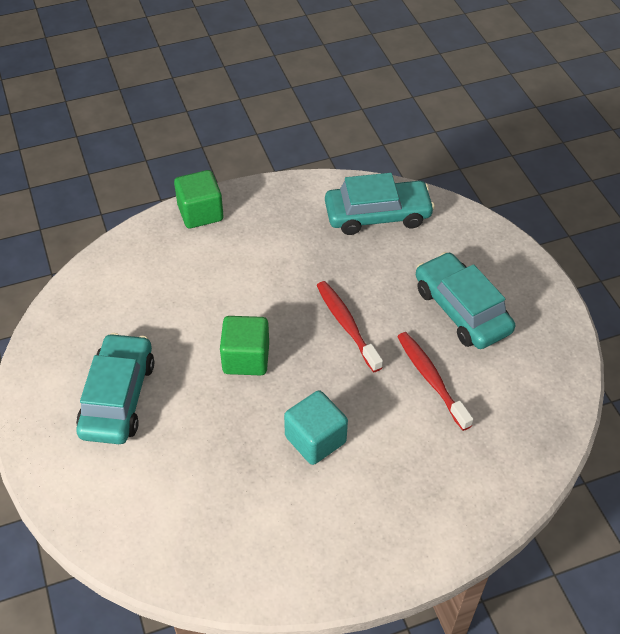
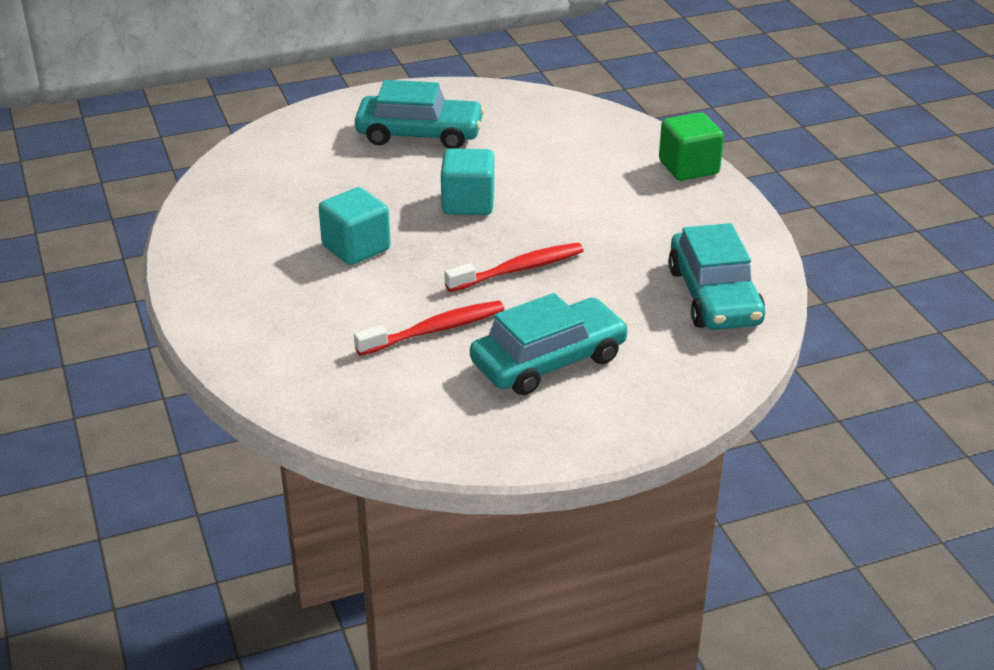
camera: 90 degrees right, 15 degrees down
green cube [220,316,269,375] -> turquoise cube [441,148,494,215]

